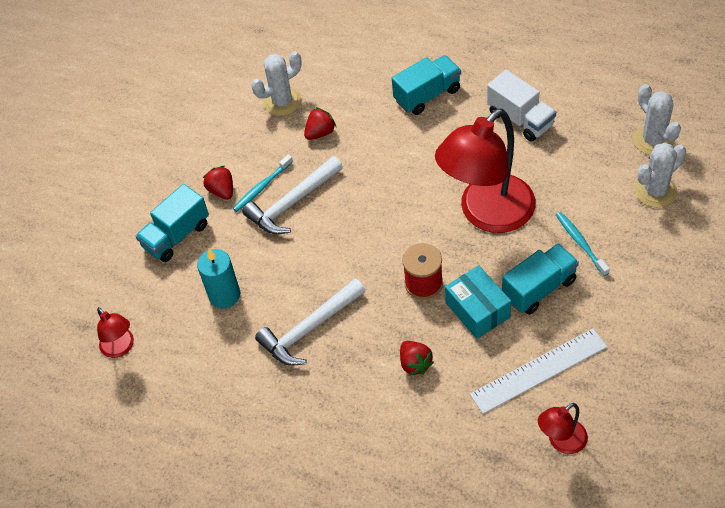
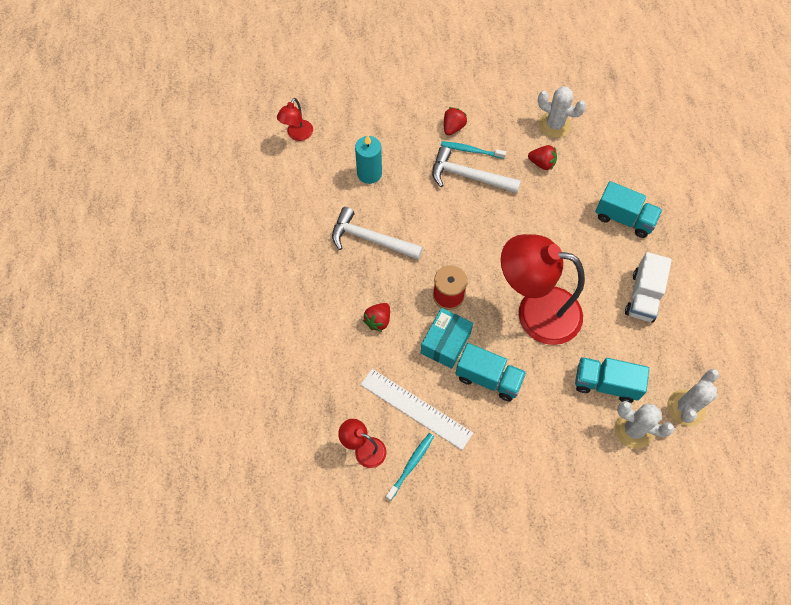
camera: 55 degrees right, 10 degrees up
turquoise truck [136,184,209,262] -> turquoise truck moved to [575,357,649,403]
turquoise toothbrush [556,212,610,276] -> turquoise toothbrush moved to [386,433,434,501]

